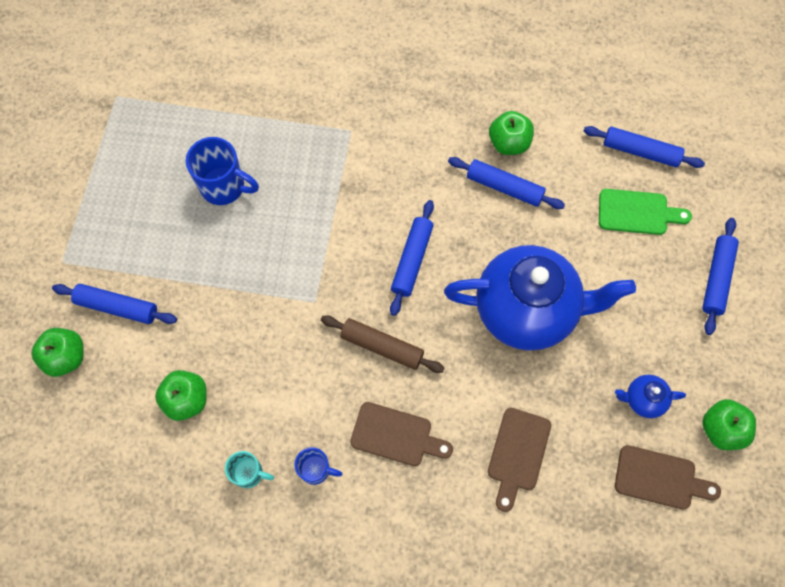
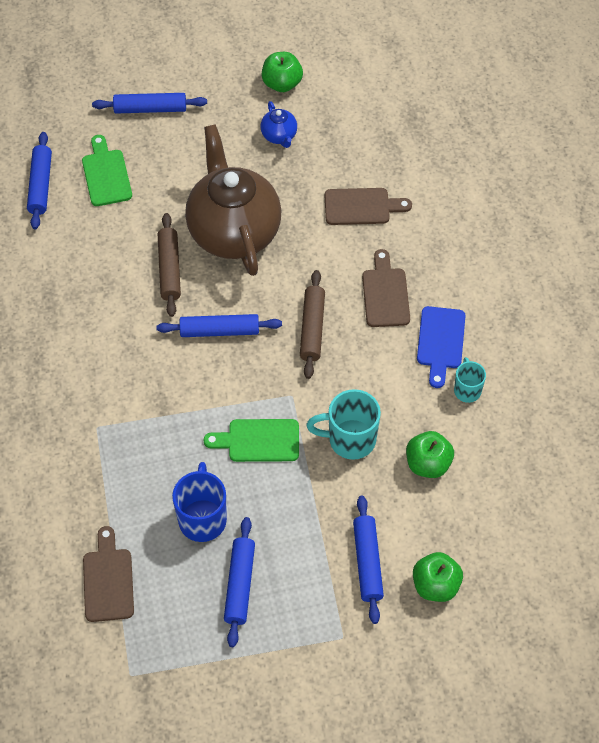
camera: 110 degrees left, 10 degrees down
blue mug [295,447,342,485] -> blue cutting board [417,306,465,388]
blue teapot [444,245,636,350] -> brown teapot [185,124,281,276]
blue rolling pin [448,157,565,209] -> blue rolling pin moved to [224,517,255,647]
green apple [489,111,534,155] -> none
brown cutting board [615,445,721,510] -> brown cutting board moved to [83,526,134,622]
none -> brown rolling pin [158,213,181,317]
none -> green cutting board [204,419,299,462]
none -> turquoise mug [306,389,381,460]

